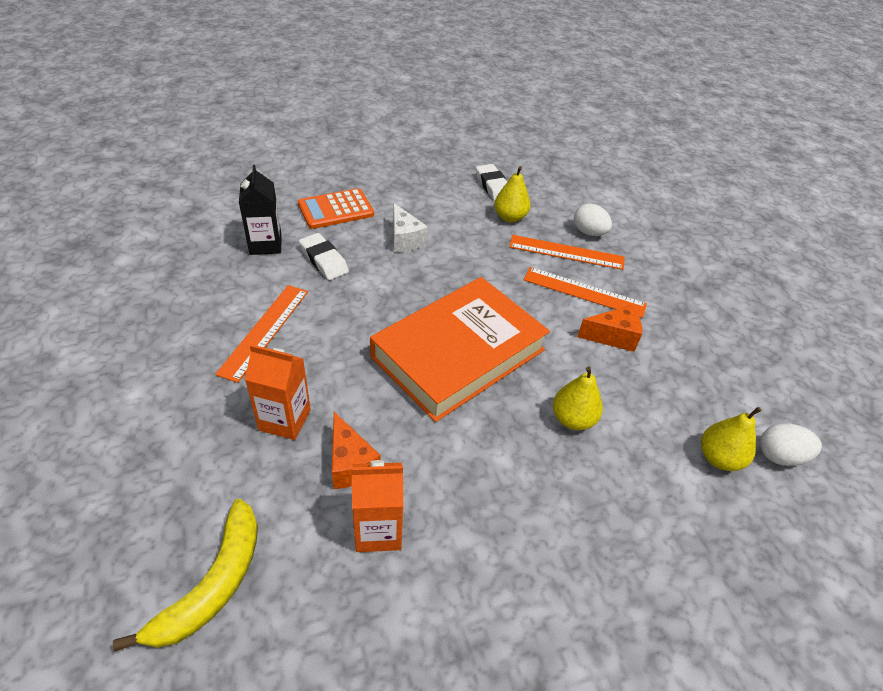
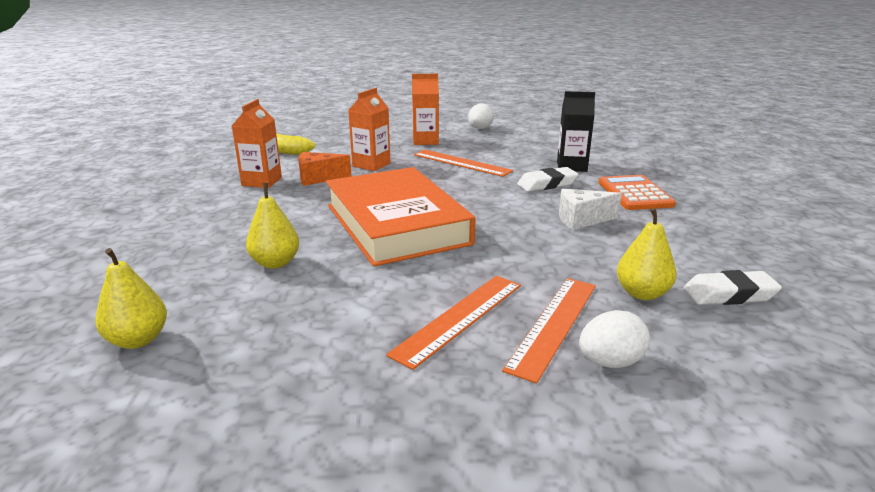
camera: 110 degrees right, 20 degrees down
orange cheese [577,305,642,352] -> none
white egg [760,423,822,466] -> white egg moved to [468,103,494,129]
none -> orange carton [412,74,439,145]

